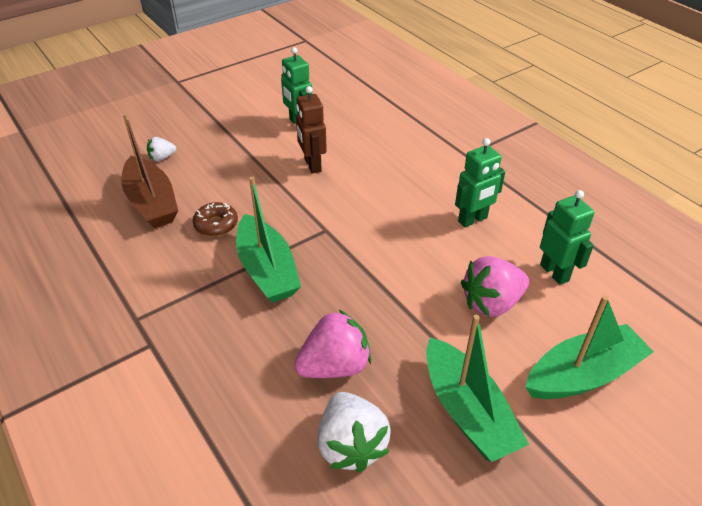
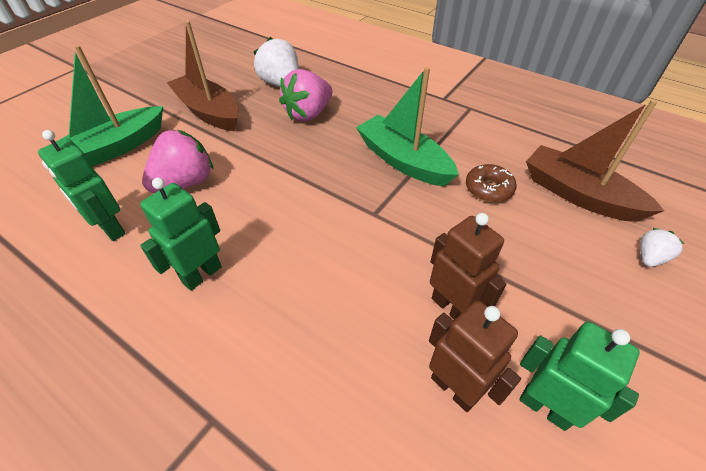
camera: 160 degrees right, 5 degrees up
green boat [426,315,529,462] -> brown boat [167,21,239,131]
none -> brown robot [429,300,521,412]

